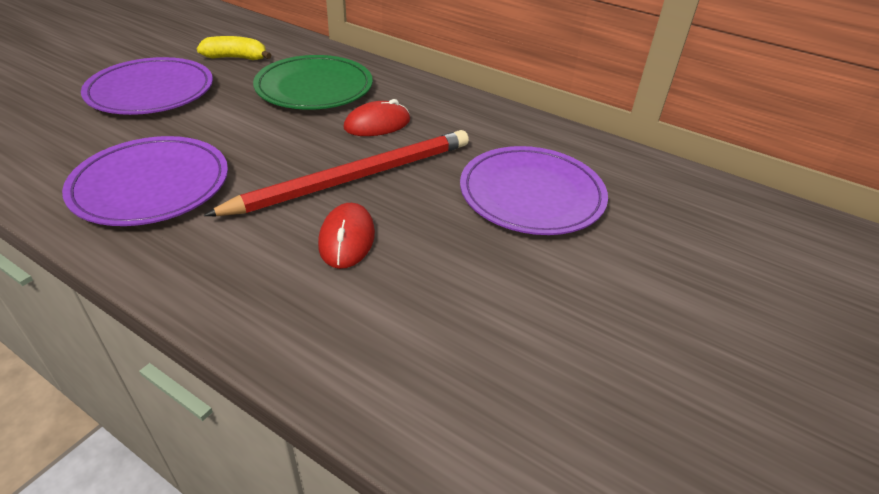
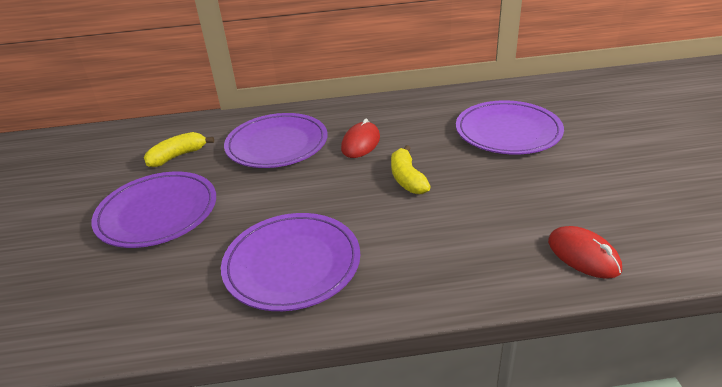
camera: 35 degrees left, 5 degrees down
red pencil [203,130,469,216] -> yellow banana [391,145,431,194]
green plate [253,55,373,110] -> purple plate [224,113,328,168]
red mouse [318,203,375,269] -> red mouse moved to [548,226,622,279]

